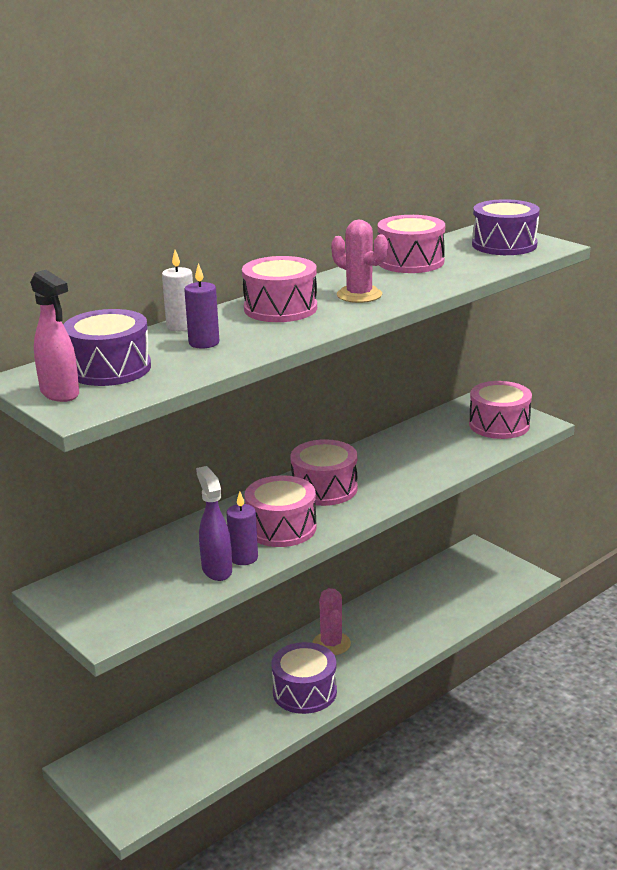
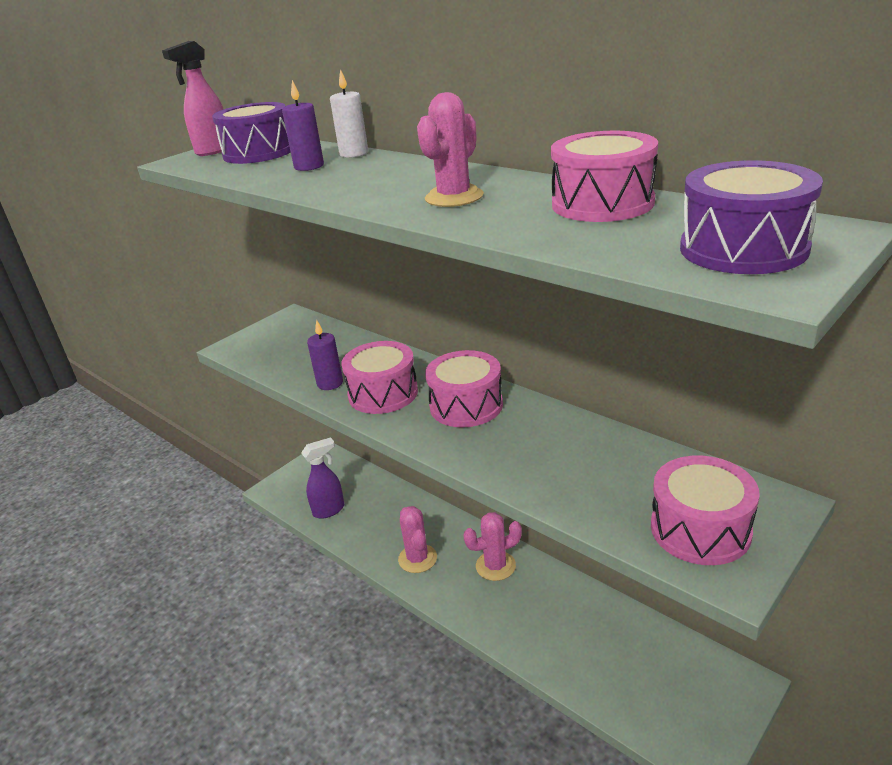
camera: 85 degrees right, 5 degrees up
purple spray bottle [196,466,232,581] -> purple spray bottle moved to [301,437,344,519]
pink drum [242,256,317,322] -> none
purple drum [271,642,337,714] -> pink cactus [398,506,437,573]

